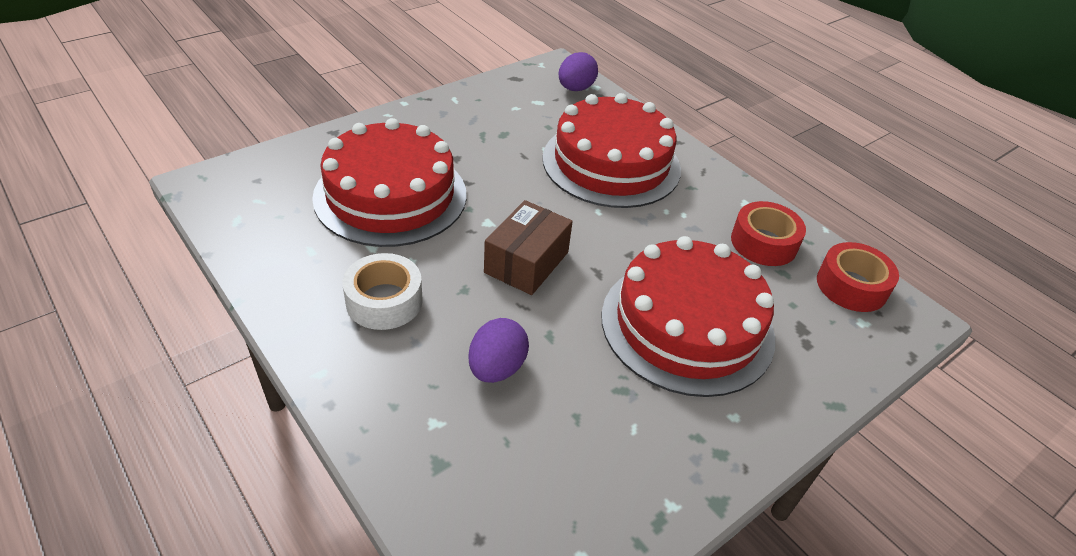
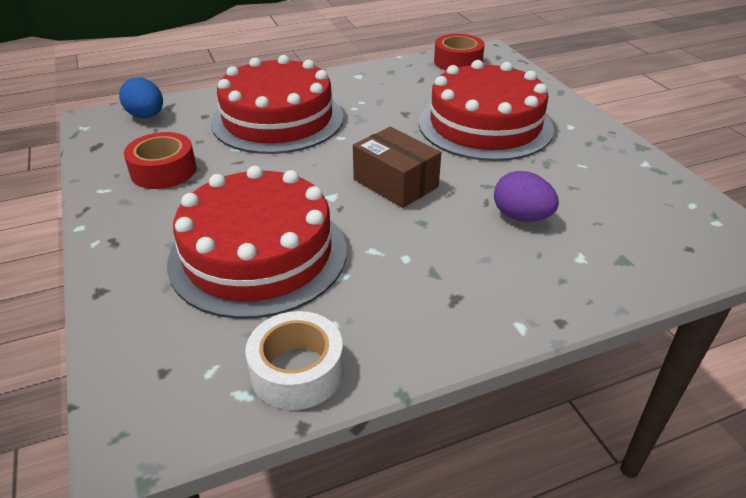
camera: 70 degrees left, 5 degrees down
white tape [342,253,423,330] -> white tape moved to [245,311,344,410]
purple egg [559,52,598,91] -> blue egg [119,78,163,118]
red tape [731,201,806,266] -> red tape moved to [124,132,197,189]

